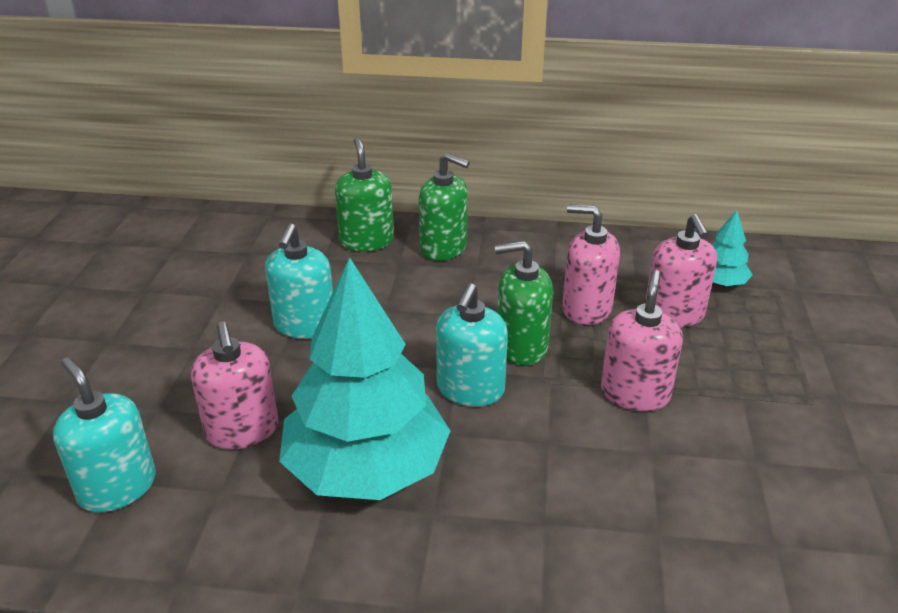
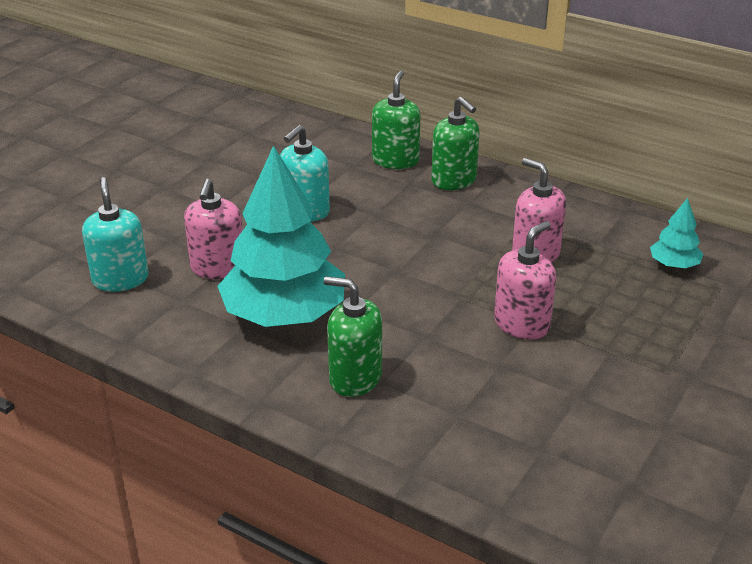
camera: 25 degrees right, 0 degrees up
turquoise soap dispenser [436,283,508,407] -> none
green soap dispenser [495,241,553,366] -> green soap dispenser moved to [323,276,382,397]
pink soap dispenser [645,214,717,328] -> none

